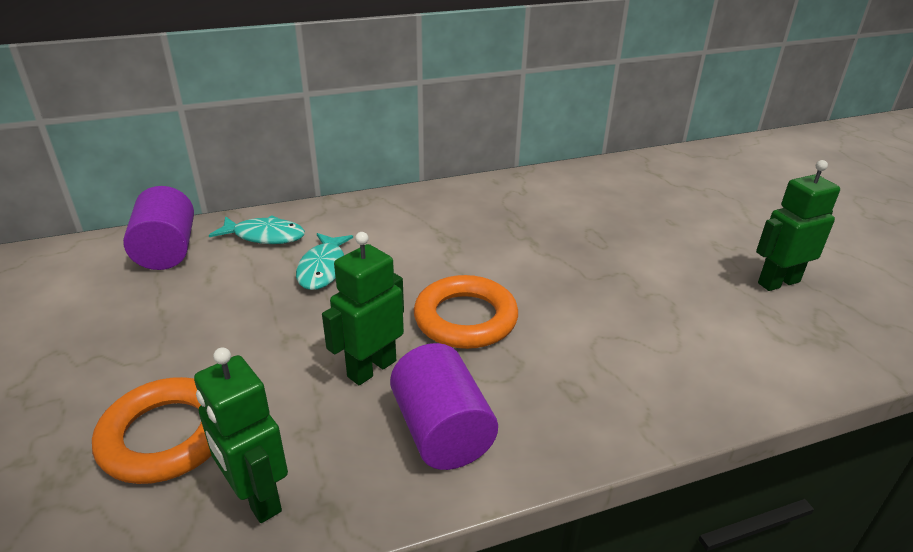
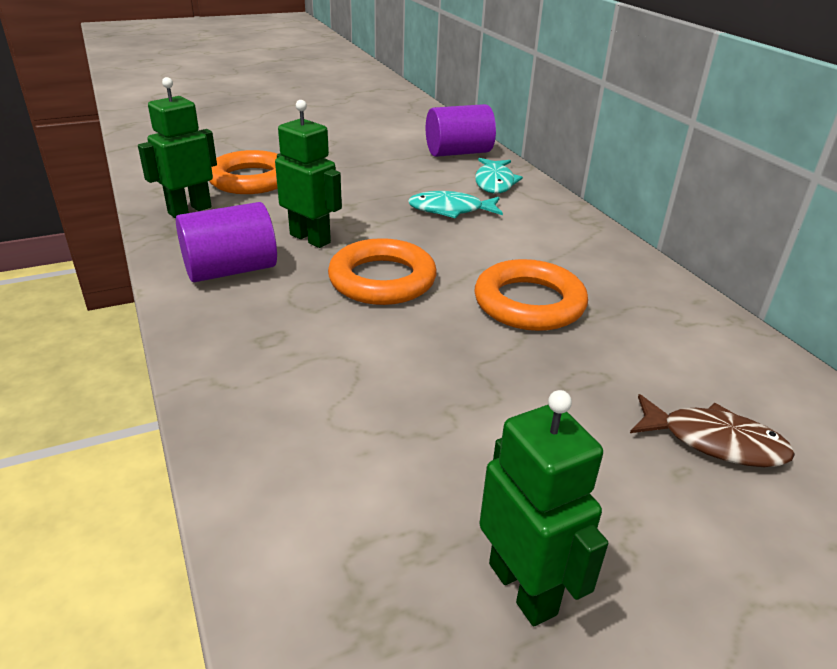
camera: 85 degrees right, 0 degrees up
none -> orange ring [475,259,588,331]
none -> brown fish [630,394,795,467]

